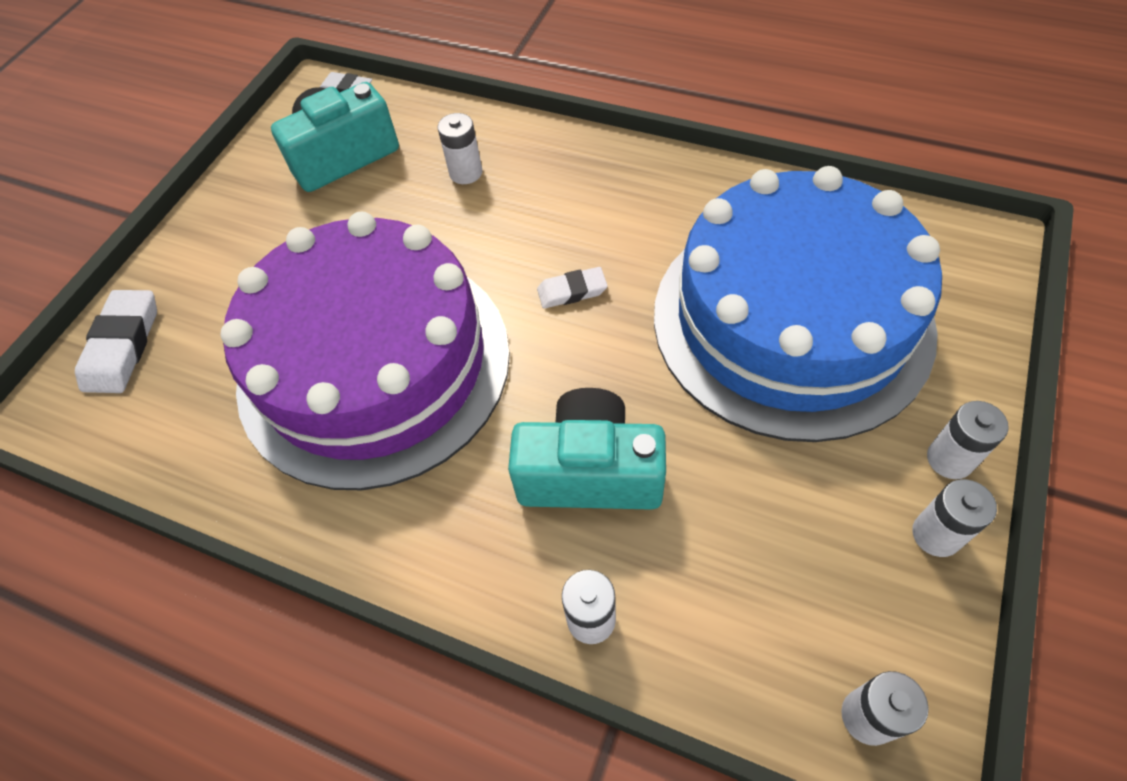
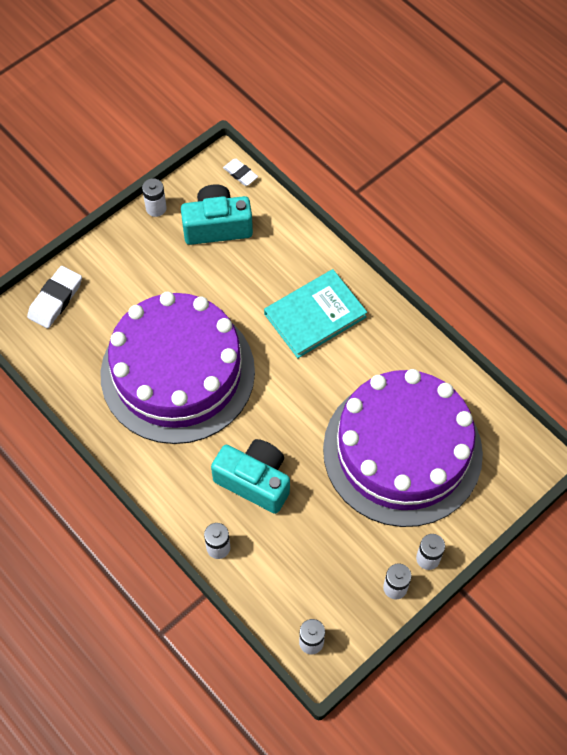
camera: 20 degrees right, 5 degrees up
white battery [437,113,482,184] -> white battery moved to [142,178,167,217]
white eraser [537,267,608,309] -> none
blue cake [654,166,942,442] -> purple cake [323,369,483,527]
none -> turquoise book [264,269,367,358]

